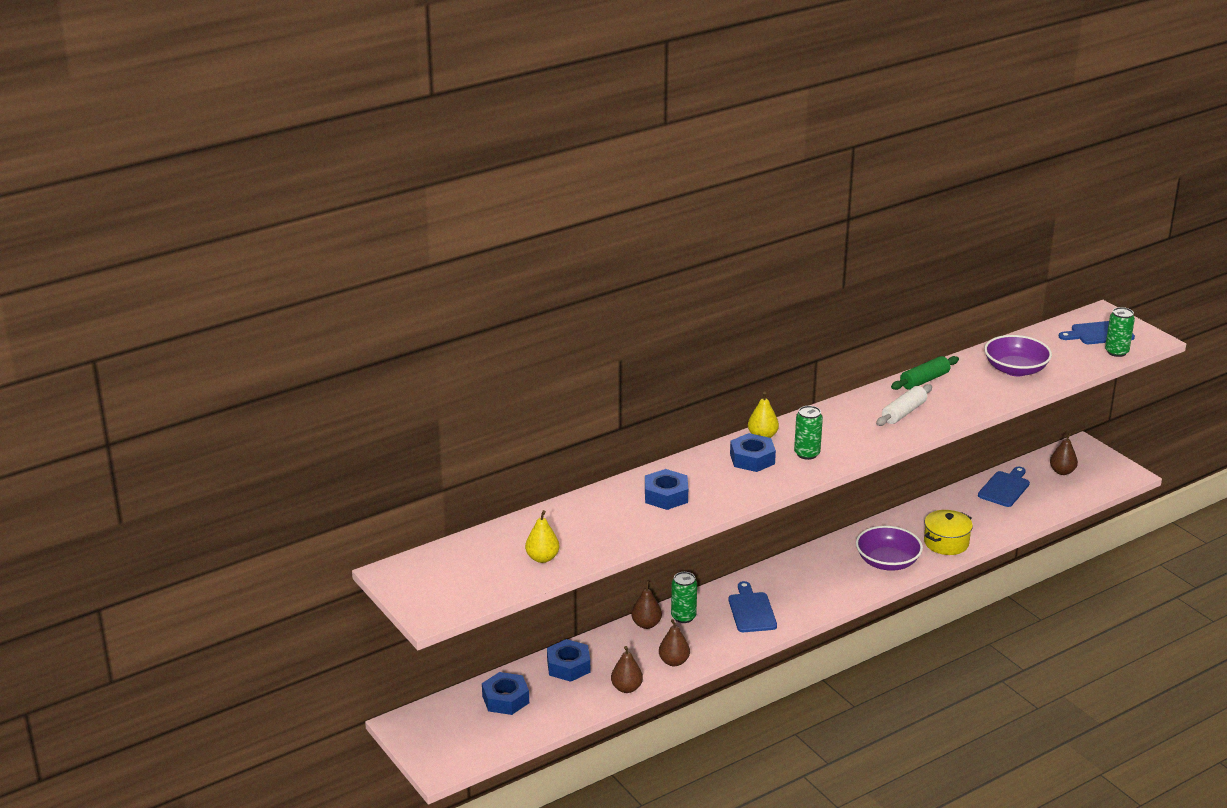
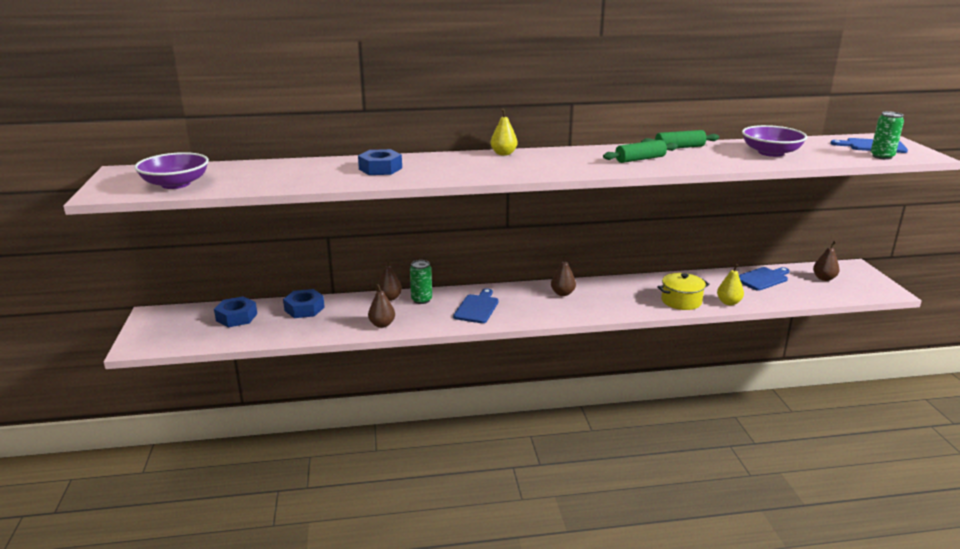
camera: 25 degrees right, 5 degrees down
yellow pear [525,510,559,563] -> yellow pear moved to [717,264,744,305]
brown pear [611,646,643,693] -> brown pear moved to [551,255,576,296]
blue nut [730,433,776,472] -> none
green can [794,406,823,460] -> none
purple bowl [856,526,923,571] -> purple bowl moved to [134,152,209,189]
white rolling pin [876,384,932,426] -> green rolling pin [603,140,678,163]

